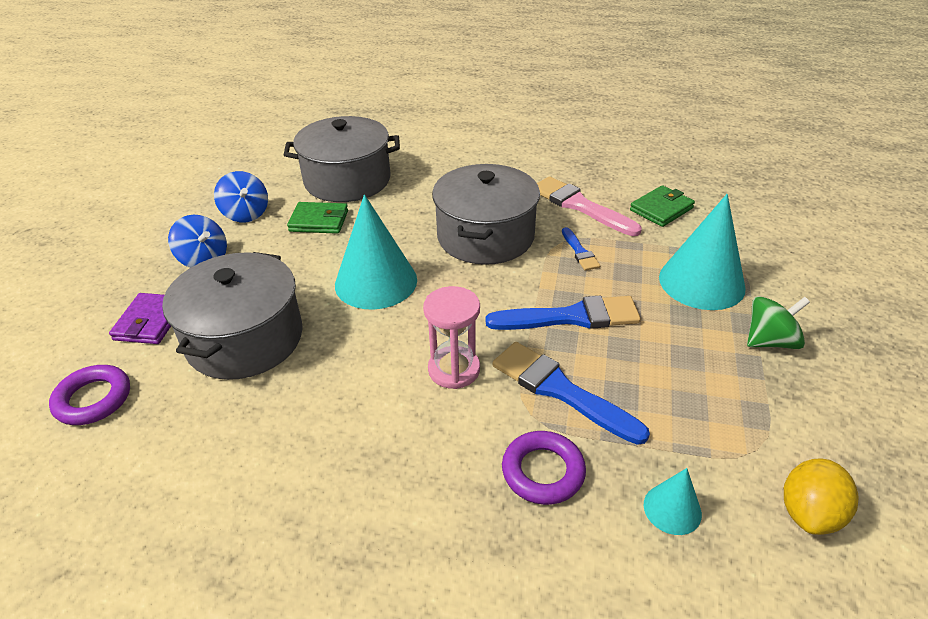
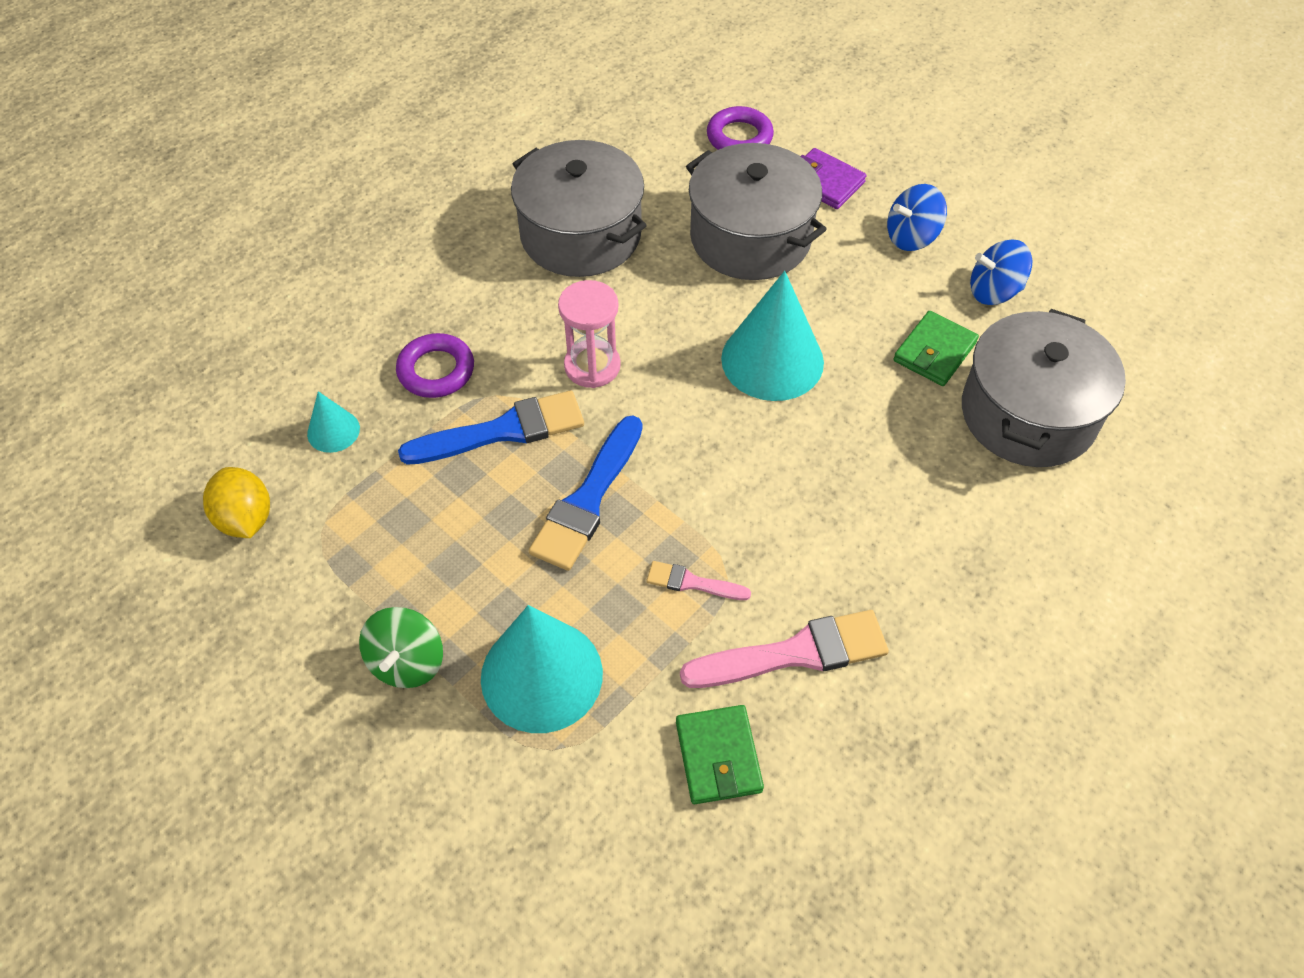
camera: 120 degrees right, 15 degrees up
grey pot [432,164,540,265] -> grey pot moved to [511,140,647,277]
blue brush [562,227,600,271] -> pink brush [647,561,751,600]

